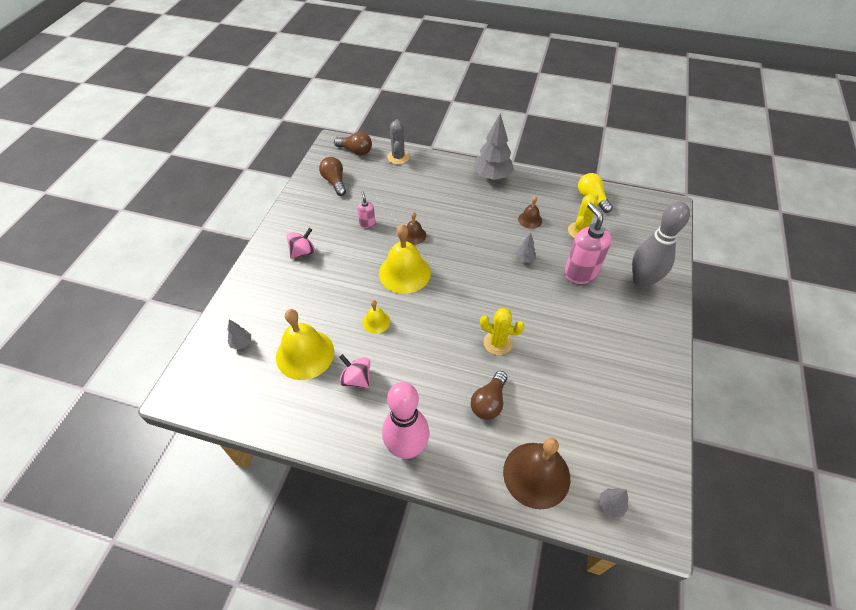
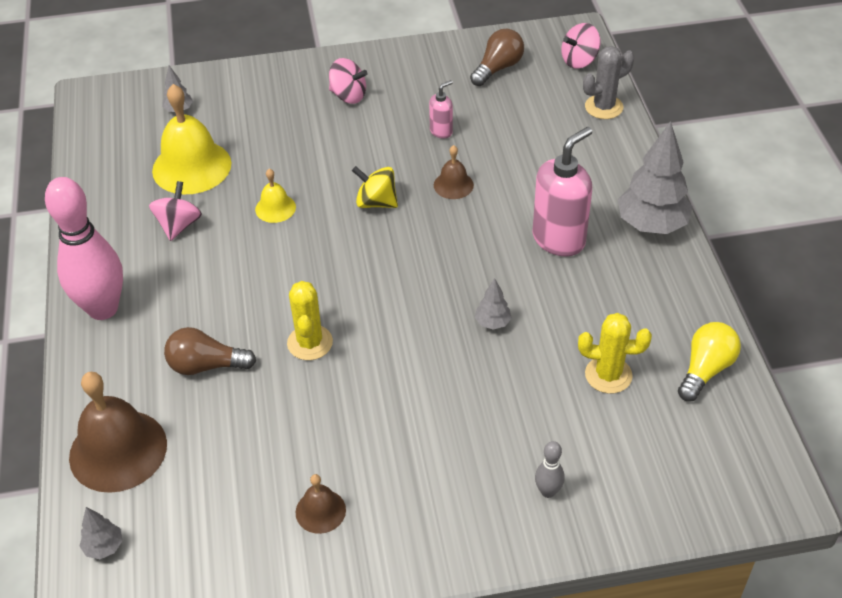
camera: 65 degrees right, 5 degrees down
brown light bulb [334,132,372,155] -> pink spinning top [561,23,600,69]
yellow bell [379,224,431,294] -> yellow spinning top [352,166,398,208]
brown bell [518,196,542,229] -> brown bell moved to [296,474,346,534]
pink soap dispenser [564,203,612,284] -> pink soap dispenser moved to [532,127,592,257]
grey bowling pin [632,202,690,289] -> grey bowling pin [535,441,565,498], size x0.42

